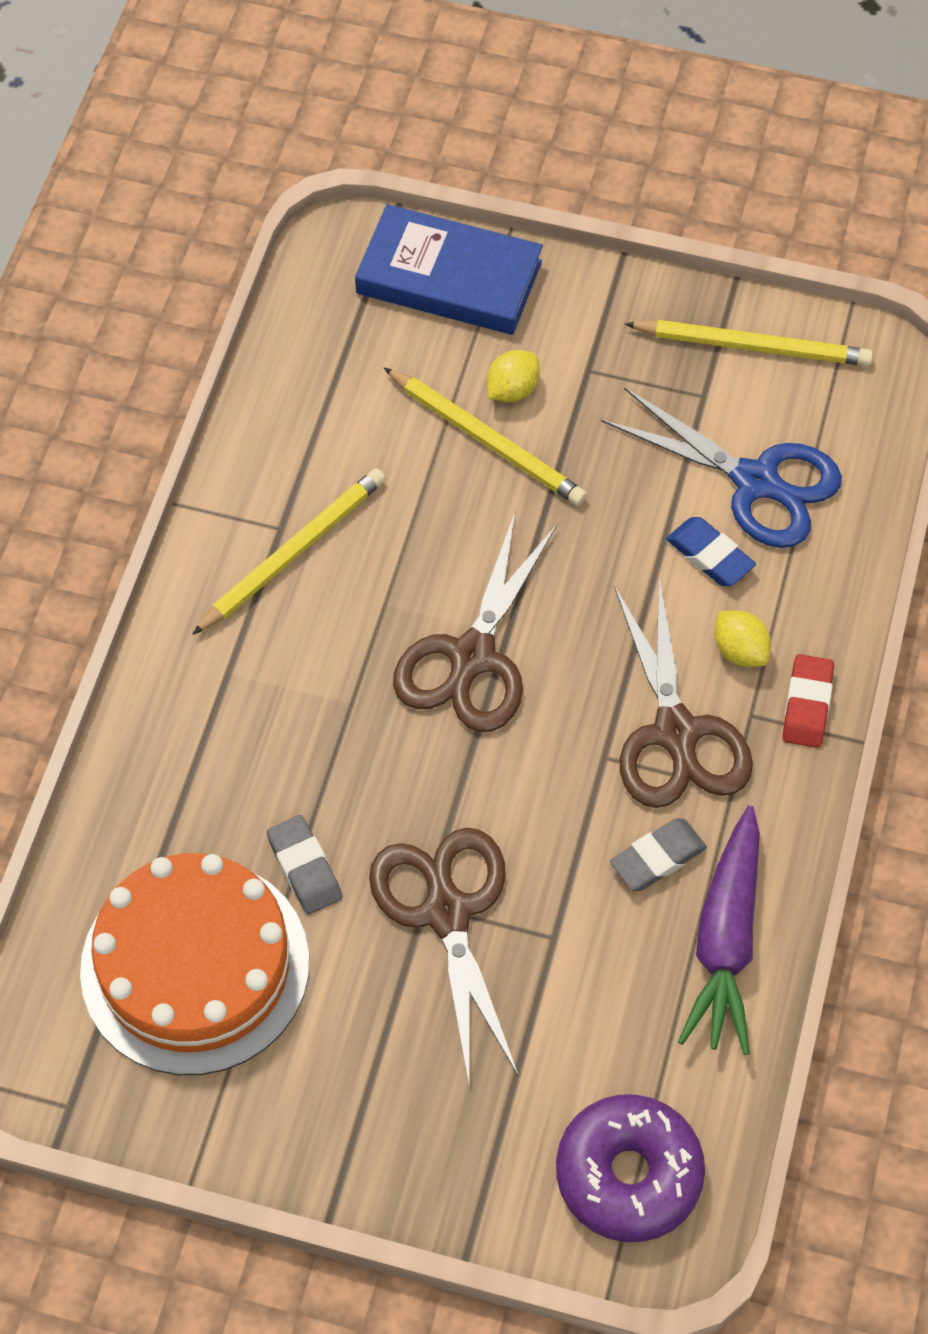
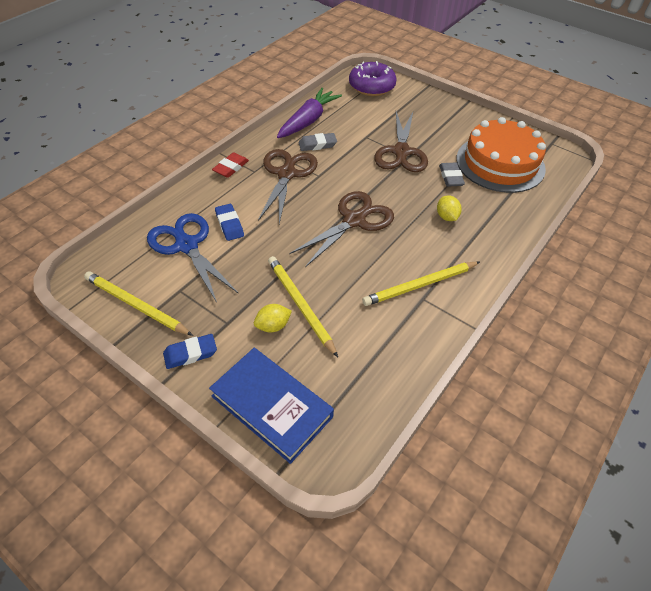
camera: 160 degrees left, 10 degrees down
yellow lemon [715,610,771,667] -> yellow lemon moved to [437,195,462,221]
none -> blue eraser [163,334,217,369]

